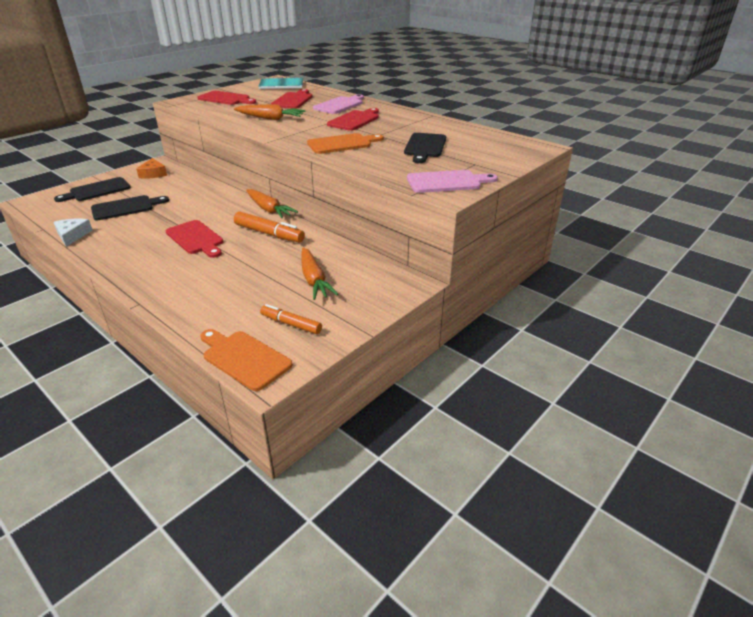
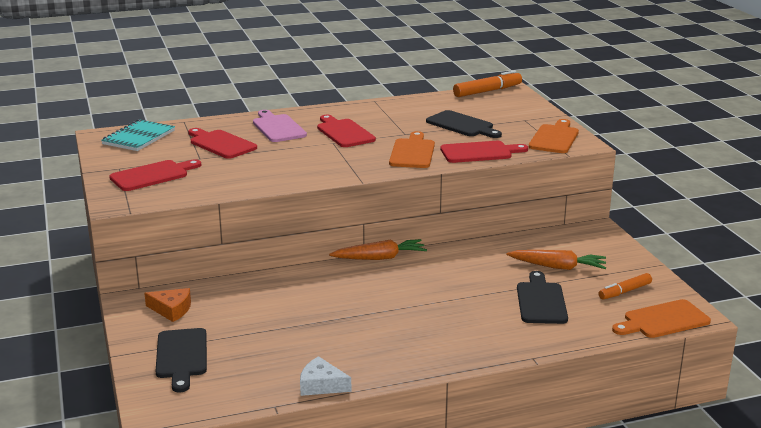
camera: 60 degrees left, 10 degrees down
black cutting board [91,195,169,220] -> black cutting board moved to [517,271,568,324]
red cutting board [166,220,223,258] -> red cutting board moved to [440,141,528,163]
orange carrot [234,104,306,120] -> none
orange marker [234,211,305,243] -> orange marker moved to [453,70,522,97]
pink cutting board [407,170,498,193] -> orange cutting board [529,119,579,153]

